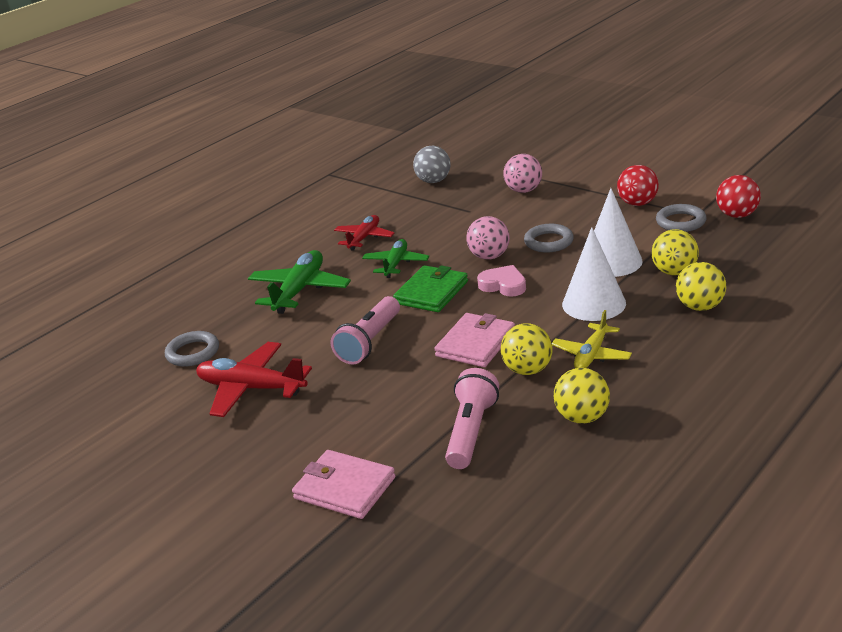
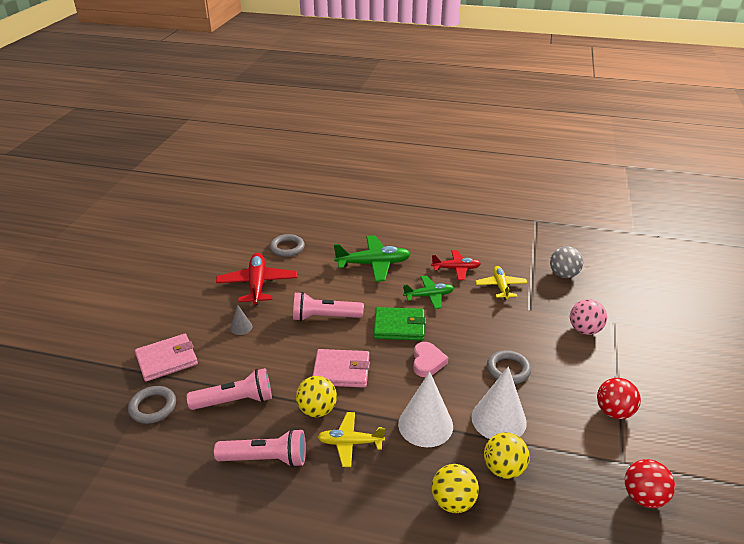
camera: 60 degrees right, 5 degrees up
pink wallet [292,450,395,519] -> pink wallet turned 60 degrees clockwise [135,334,198,382]
pink ball [466,216,510,260] -> none
yellow ball [554,368,610,424] -> pink flashlight [214,429,306,467]
grey ring [656,204,706,232] -> grey ring moved to [128,386,176,424]
none -> grey cone [230,305,252,335]
none -> yellow plane [475,266,527,300]

